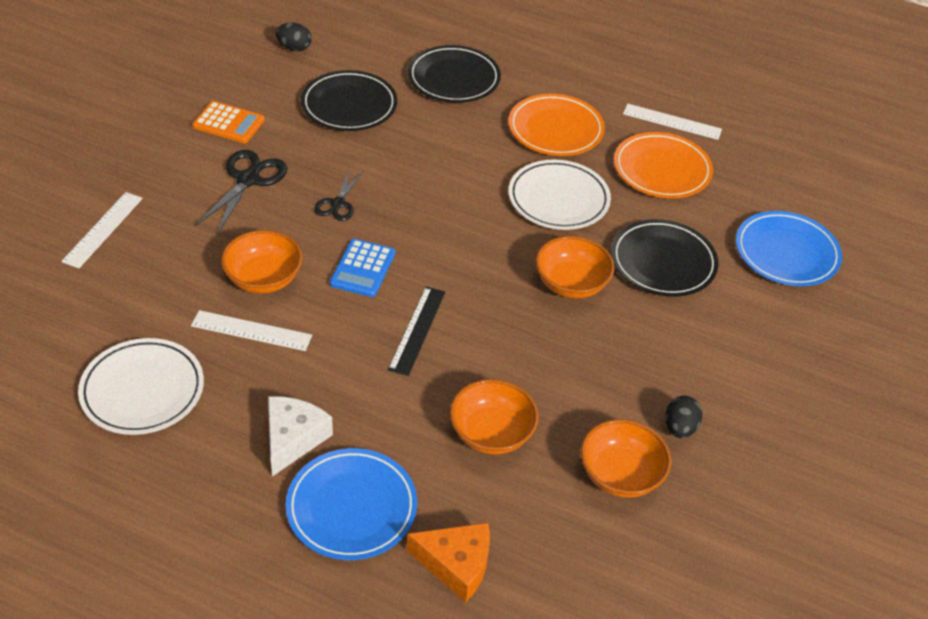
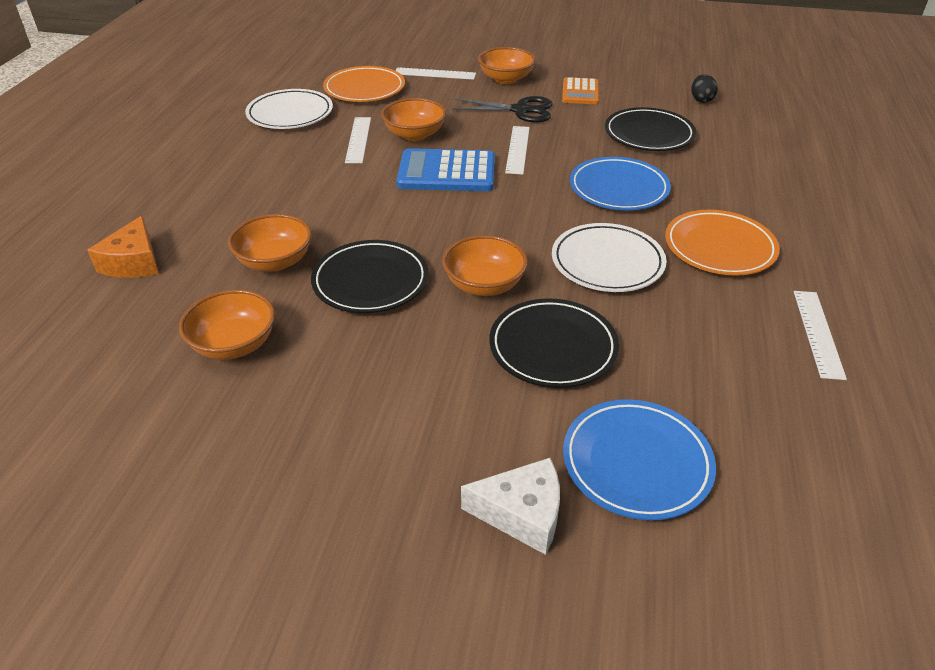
camera: 80 degrees right, 5 degrees down
white cheese [268,397,333,477] -> white cheese moved to [461,458,560,555]
blue plate [286,448,417,560] -> blue plate moved to [570,157,671,210]
black scissors [314,171,363,221] -> white ruler [505,126,530,175]
blue calculator [330,239,395,297] -> blue calculator [397,148,495,191], size x1.59
black ruler [388,287,445,376] -> none
black plate [408,45,501,103] -> black plate moved to [311,240,429,313]
orange plate [614,132,713,198] -> orange plate moved to [323,66,405,102]
black egg [665,396,702,438] -> none
none -> orange bowl [478,47,535,84]

